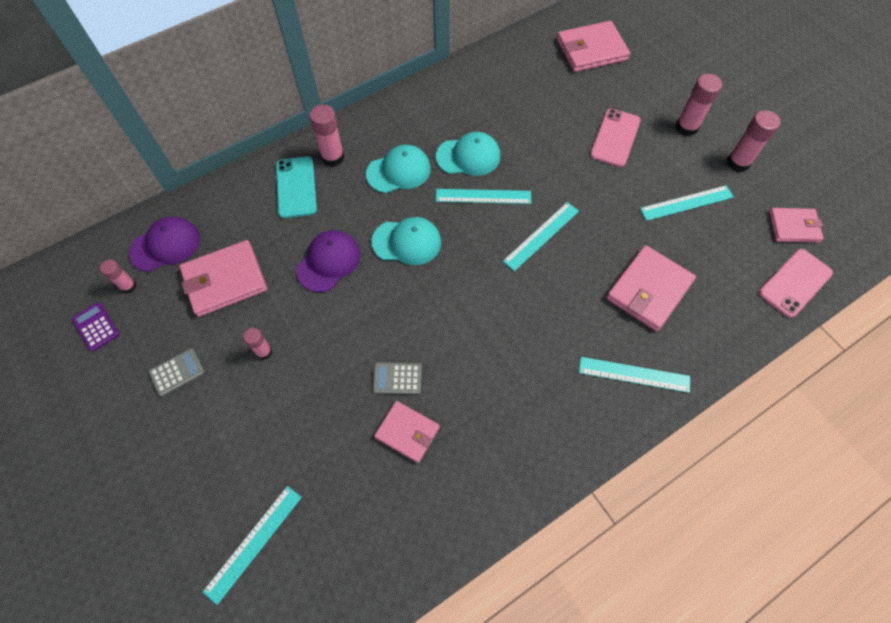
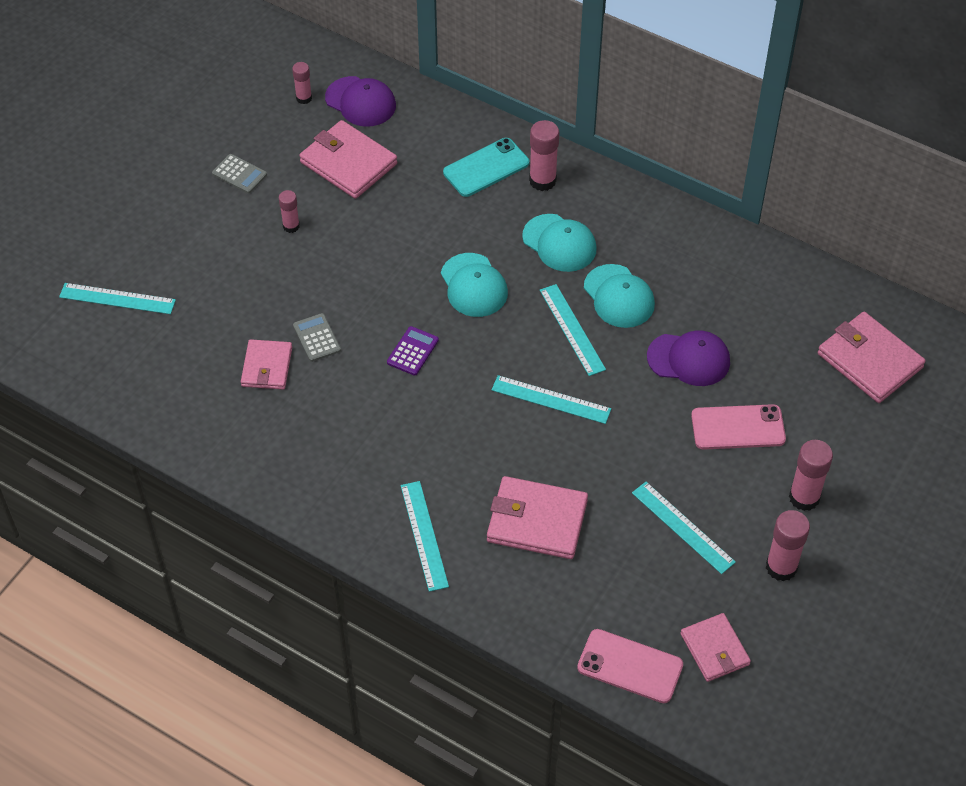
camera: 65 degrees right, 10 degrees down
purple calculator [72,302,119,351] -> purple calculator moved to [387,326,439,376]
purple cap [296,230,360,292] -> purple cap moved to [647,330,730,386]

